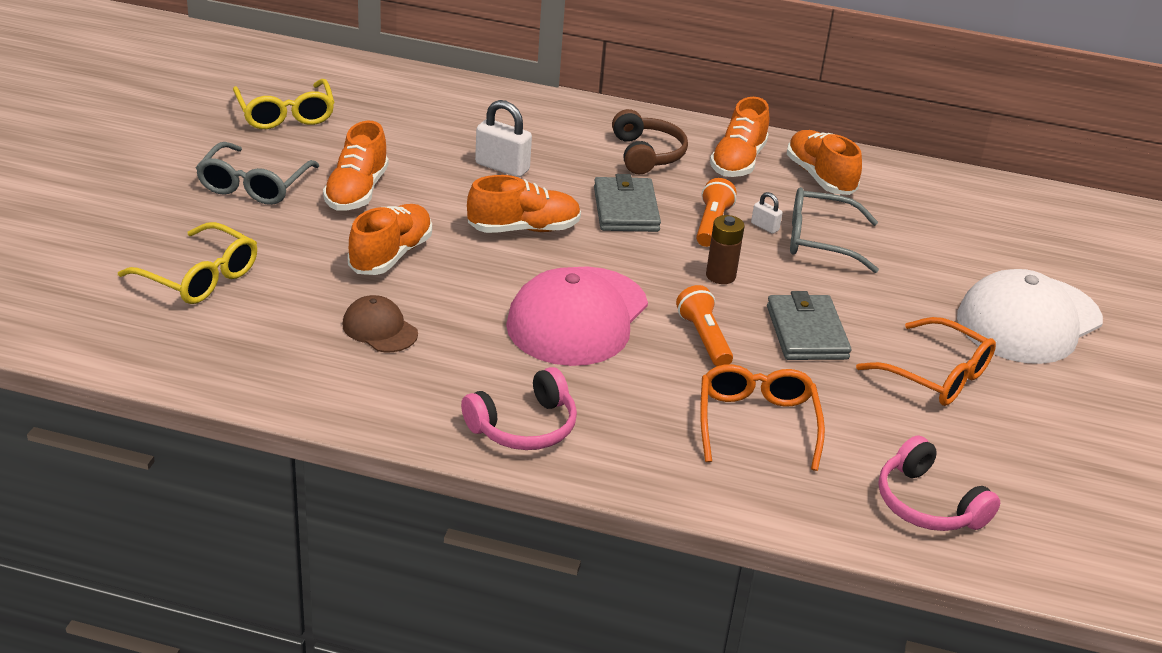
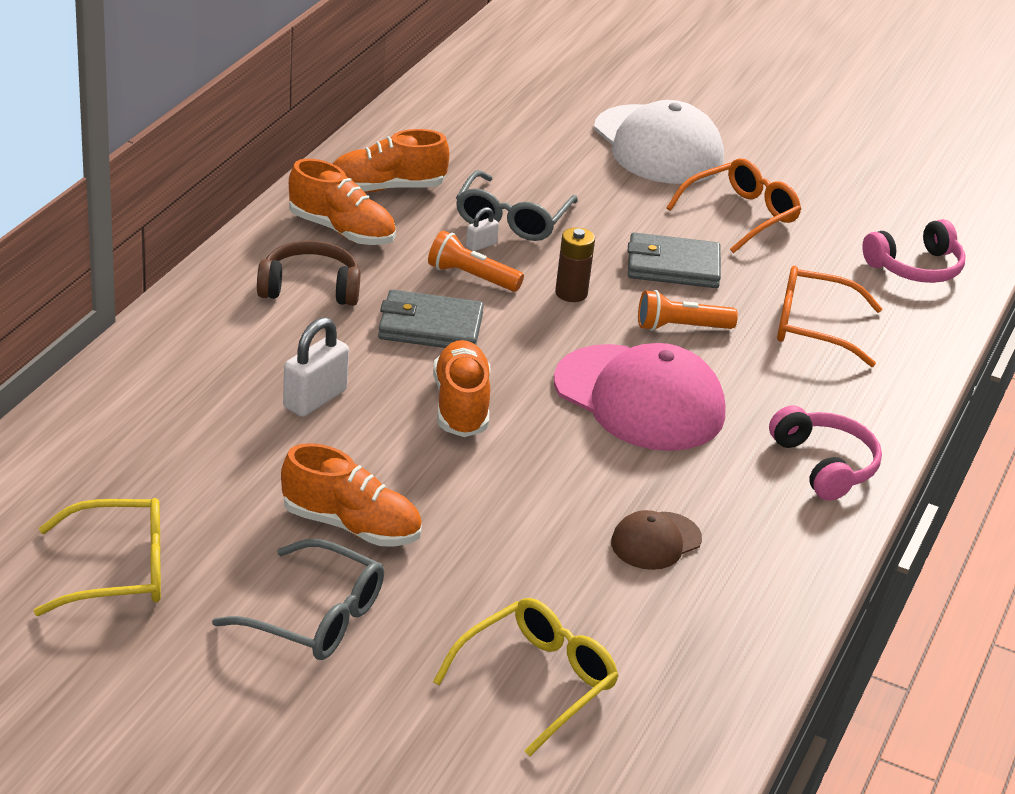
camera: 80 degrees left, 0 degrees up
orange shoe [348,204,432,275] -> none

